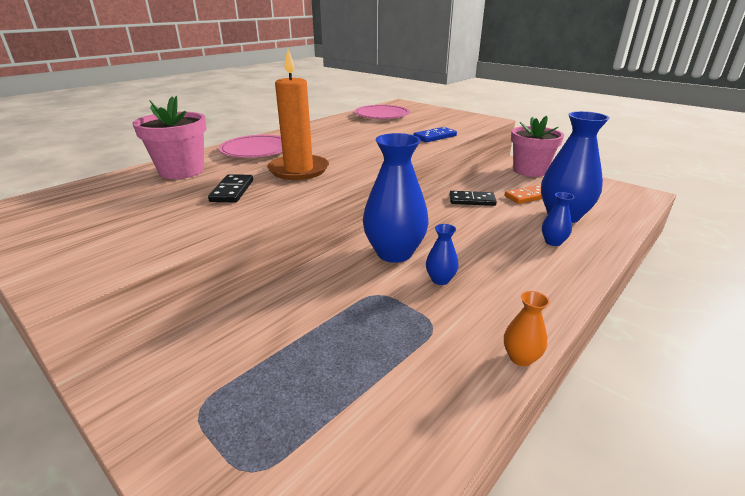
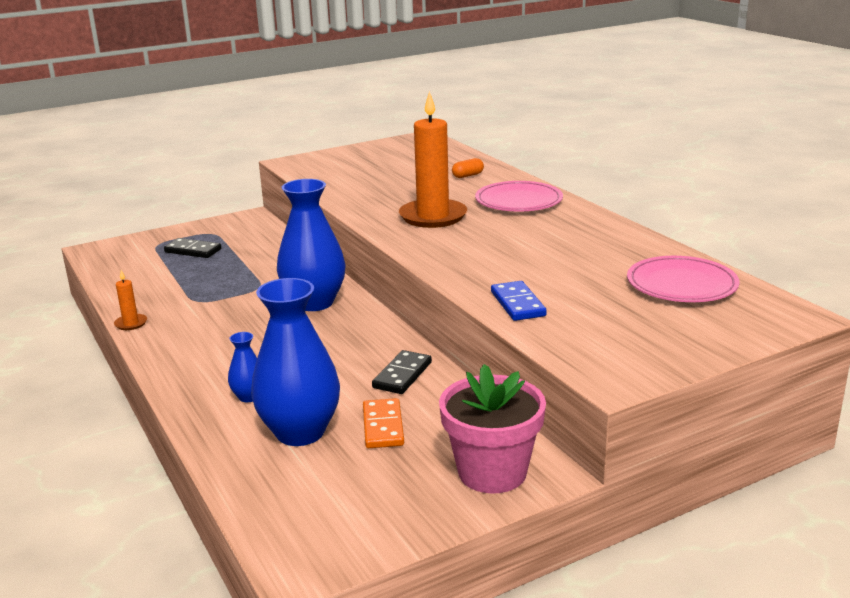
camera: 110 degrees right, 5 degrees down
pink flower pot [132,96,207,179] -> orange capsule [452,158,484,178]
black domino [208,174,253,202] -> black domino moved to [164,238,221,258]
blue vase [426,224,459,285] -> none
orange vase [504,291,550,366] -> orange candle [114,270,147,330]

